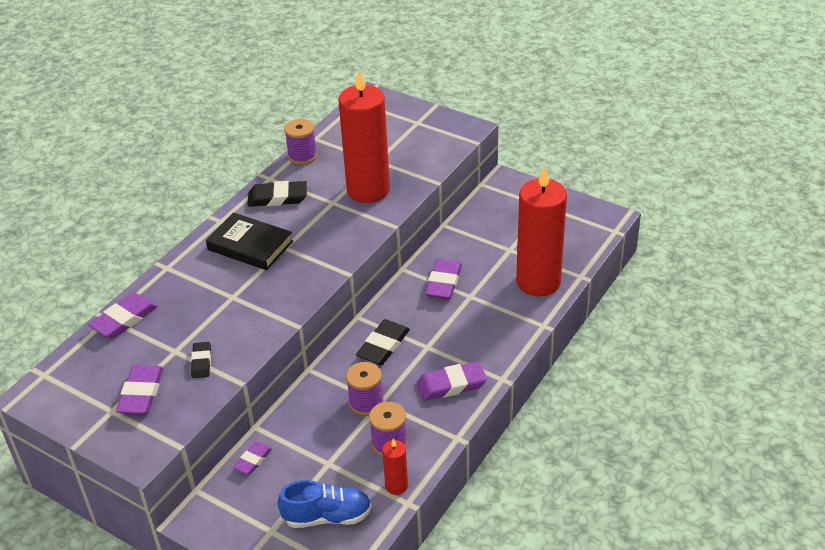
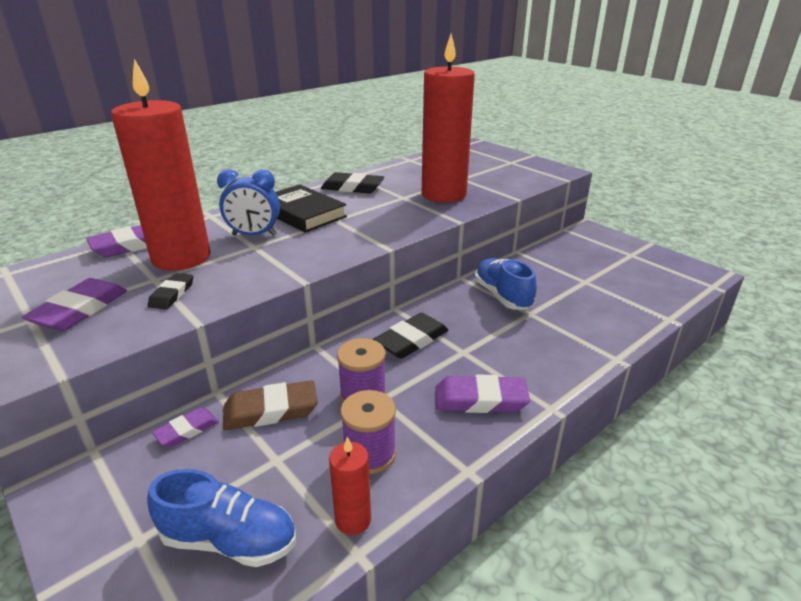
camera: 15 degrees right, 10 degrees down
purple spool [284,119,317,165] -> none
purple eraser [425,259,462,299] -> blue shoe [475,258,537,310]
red candle [516,166,567,296] -> red candle moved to [111,59,211,271]
none -> blue clock [217,169,280,236]
none -> brown eraser [223,380,318,430]

